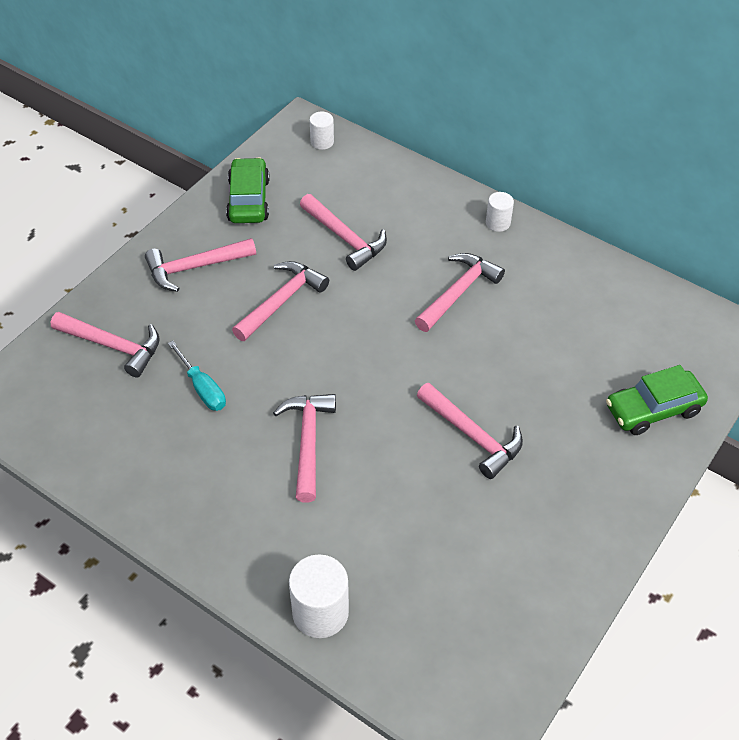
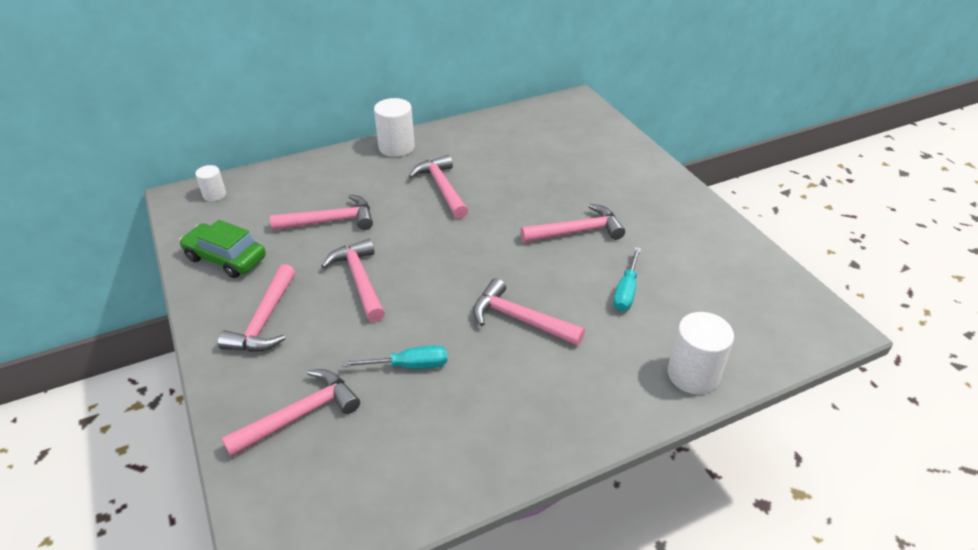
camera: 60 degrees left, 10 degrees down
white cylinder [486,192,514,232] -> white cylinder [374,98,415,157], size x1.74
green car [606,365,708,435] -> none
none -> turquoise screwdriver [613,247,641,312]

